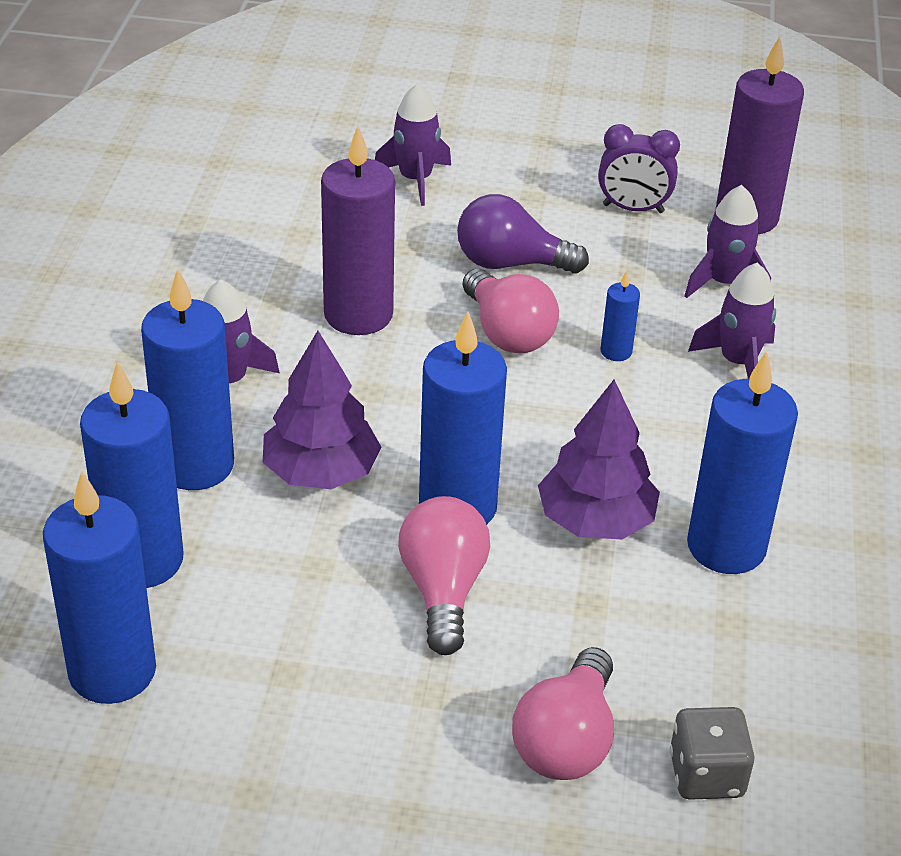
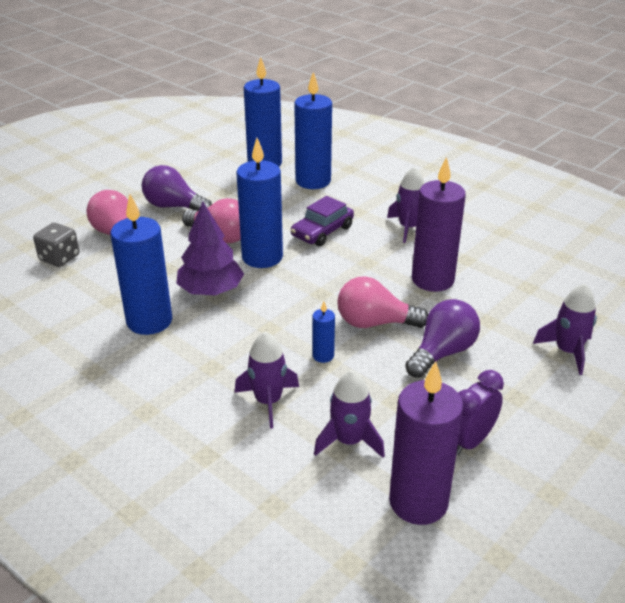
camera: 125 degrees right, 5 degrees down
blue candle [141,269,234,490] -> none
purple tree [263,331,381,489] -> purple car [291,196,354,246]
none -> purple light bulb [142,165,212,211]

